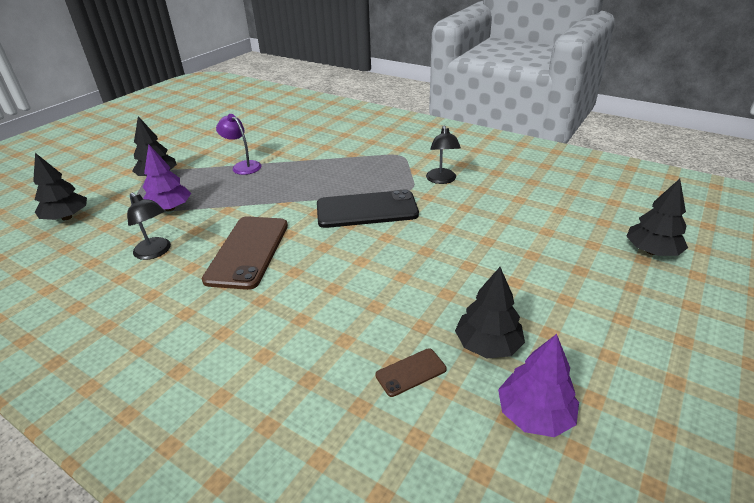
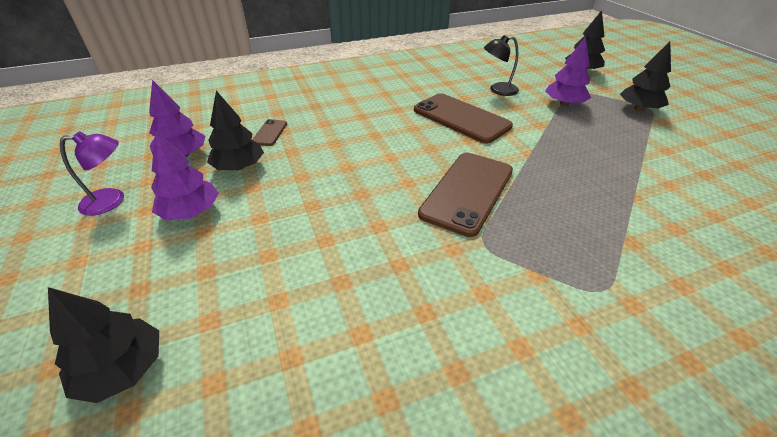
camera: 125 degrees right, 5 degrees up
purple lamp [216,114,261,175] -> purple lamp moved to [60,131,124,216]
black phone [317,189,419,228] -> brown phone [418,153,513,237]
black lamp [426,125,461,184] -> none
none -> purple tree [151,131,219,220]

